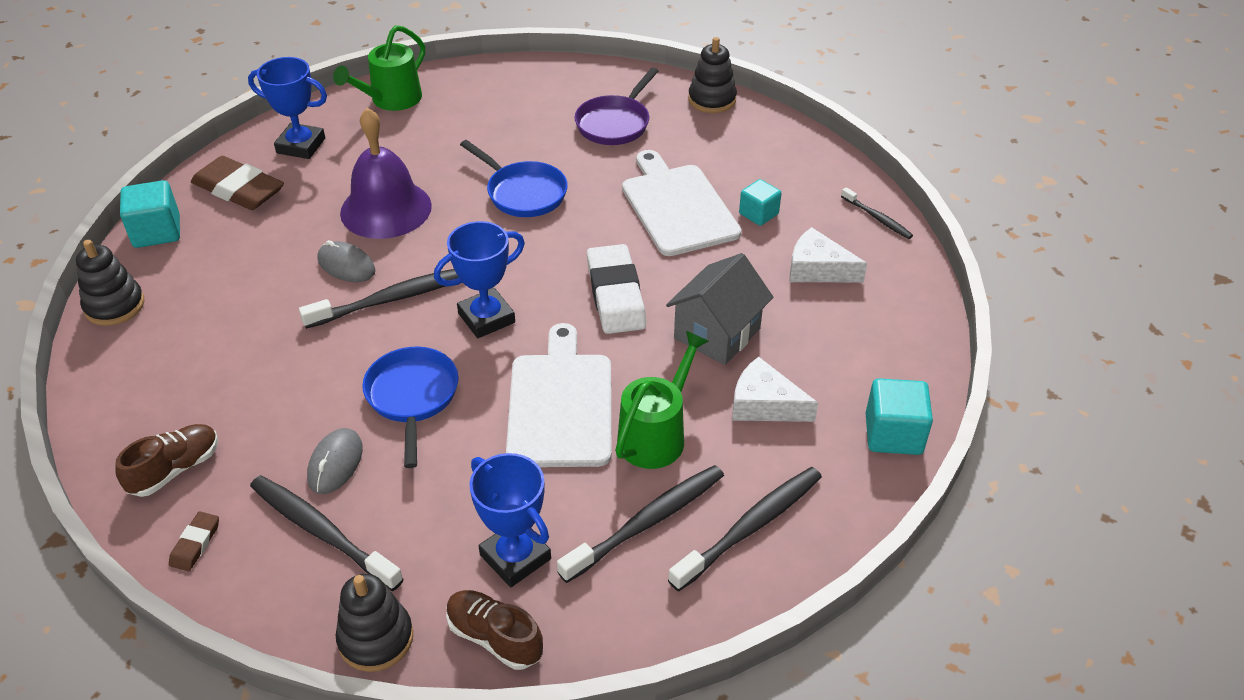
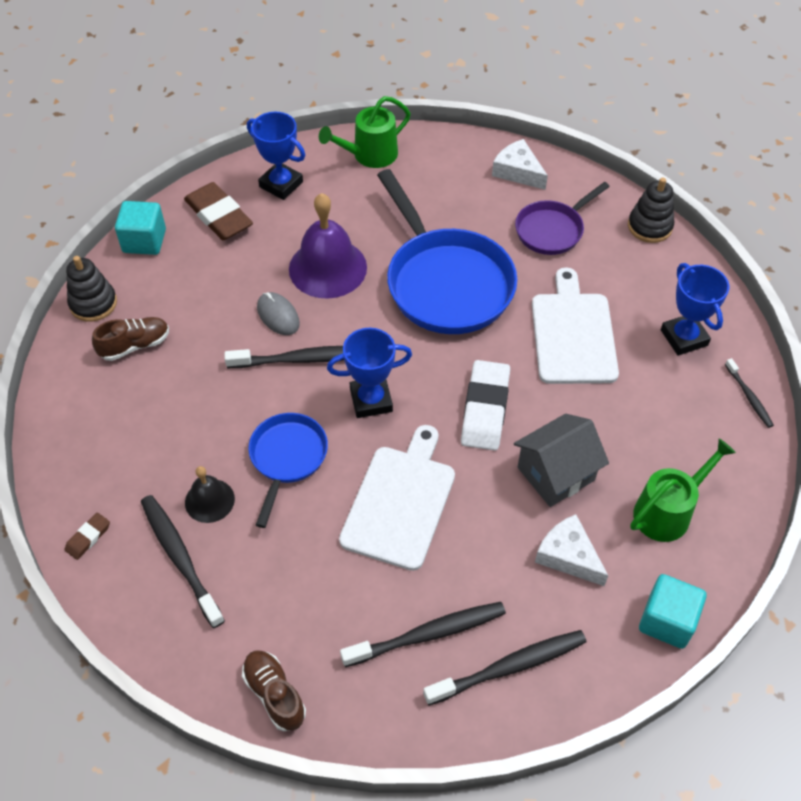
camera: 20 degrees right, 10 degrees up
brown shoe [115,424,219,497] -> brown shoe moved to [92,317,169,361]
grey mouse [307,428,363,494] -> black bell [185,466,235,523]
black stacking toy [336,574,413,672] -> none
blue pan [460,140,568,217] -> blue pan [377,169,517,334], size x1.81
blue trophy [469,453,551,587] -> blue trophy moved to [661,263,729,356]
green watering can [615,331,709,469] -> green watering can moved to [630,438,736,542]
turquoise cube [739,179,782,226] -> none
white cheese [790,227,867,282] -> white cheese moved to [492,139,548,190]

